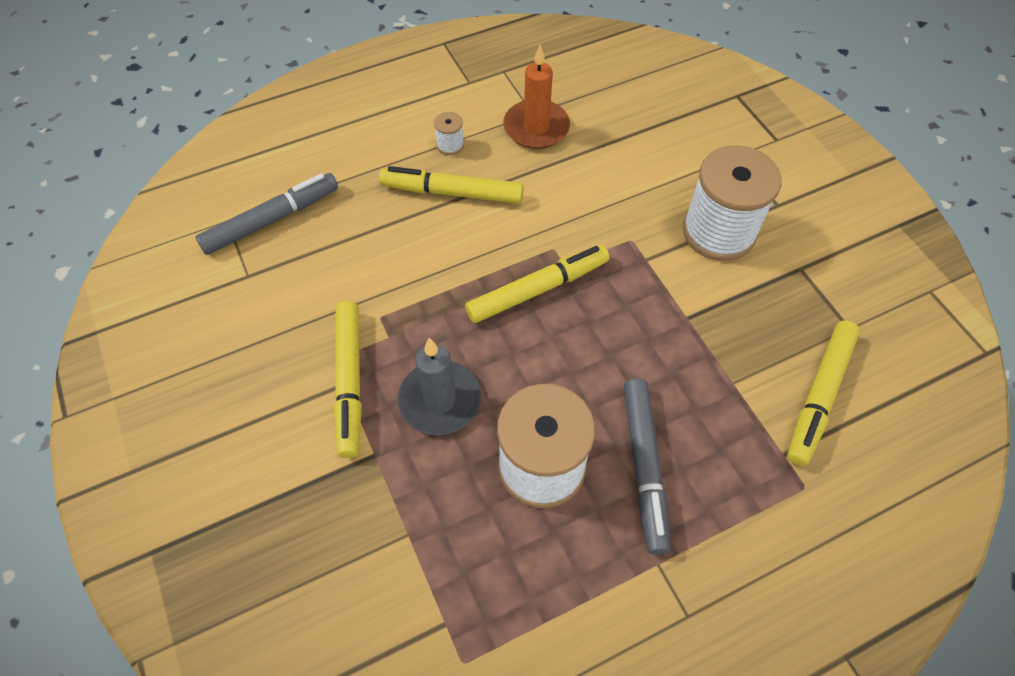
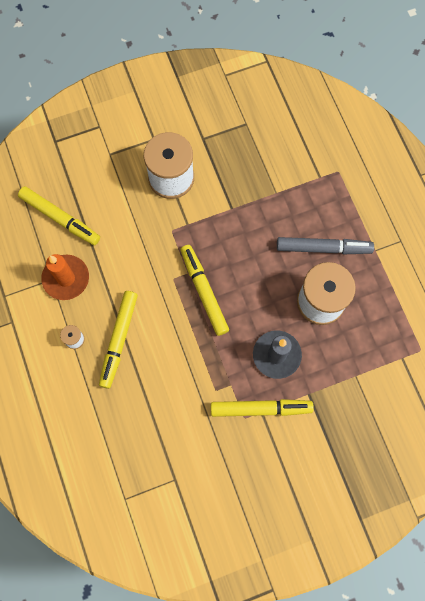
camera: 85 degrees left, 15 degrees up
grey marker [196,173,338,255] -> none
yellow marker [787,320,860,466] -> yellow marker moved to [18,186,100,245]

